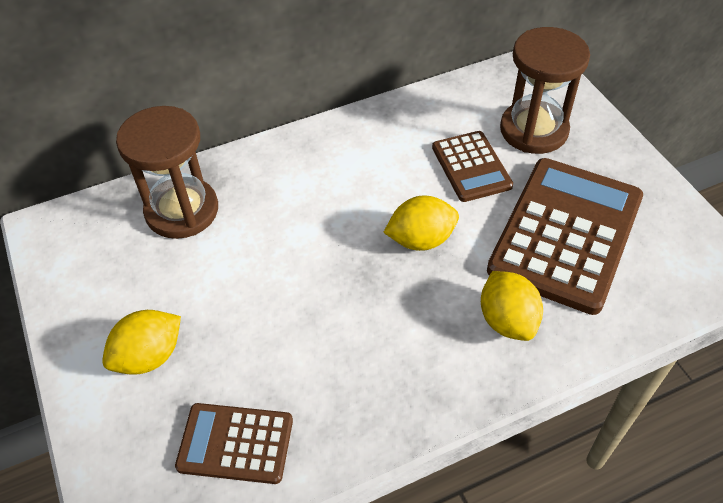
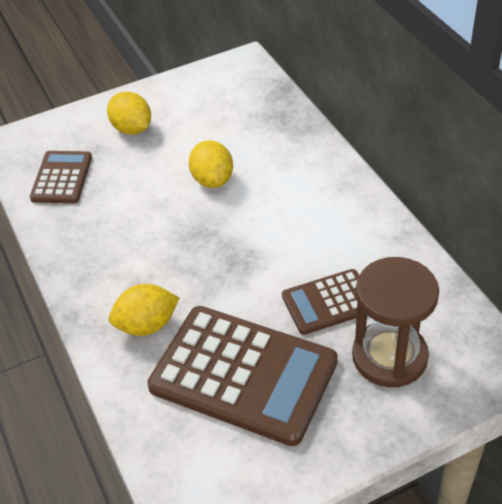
camera: 90 degrees right, 5 degrees down
brown hourglass [116,106,218,239] -> none
yellow lemon [383,196,459,251] -> yellow lemon moved to [189,140,233,188]

